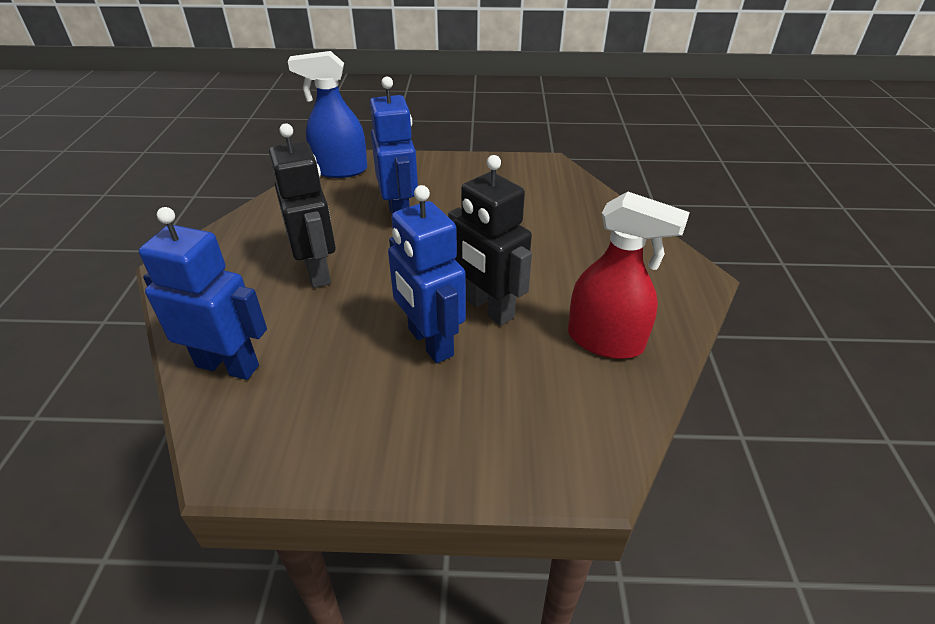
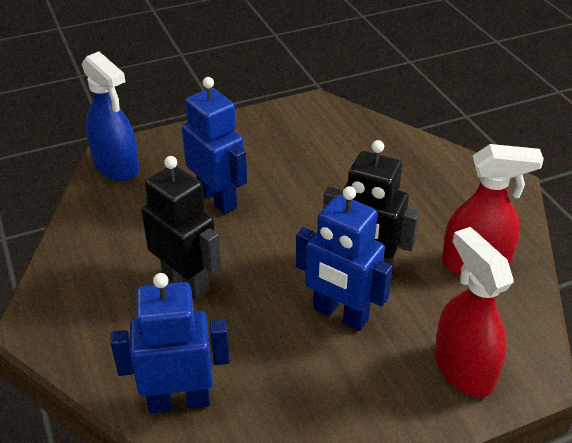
camera: 25 degrees left, 0 degrees up
blue spray bottle [288,51,367,178] -> blue spray bottle turned 105 degrees counterclockwise [82,51,139,181]
none -> red spray bottle [435,227,514,397]

